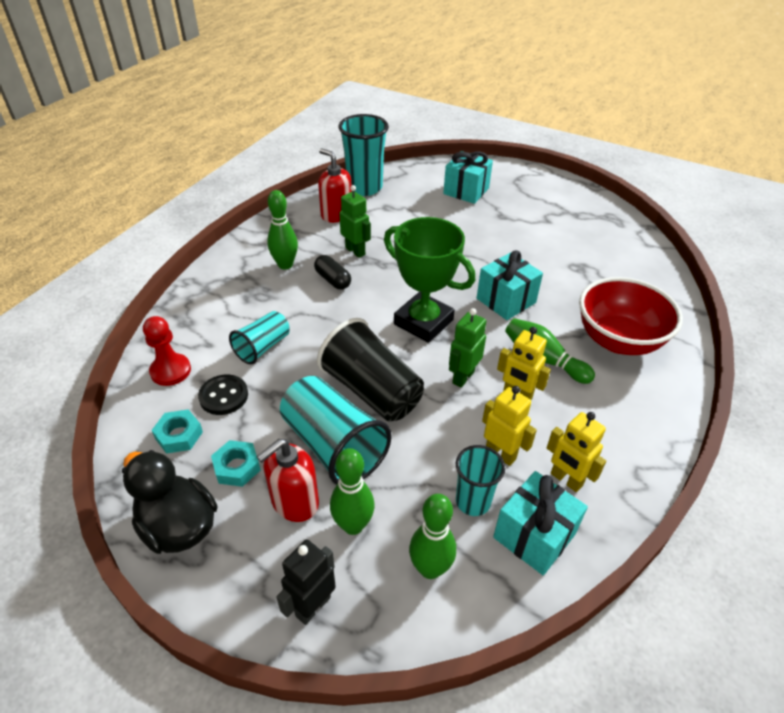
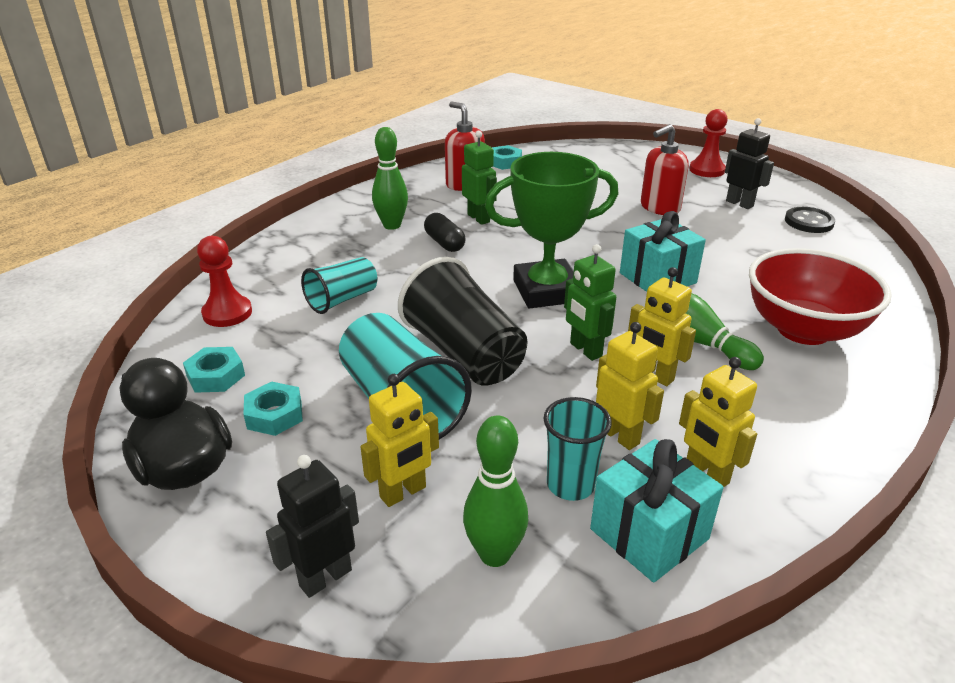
camera: 10 degrees right, 10 degrees down
black button [198,375,248,415] -> black button moved to [785,207,835,233]
red soap dispenser [256,439,319,522] -> red soap dispenser moved to [641,124,689,215]
green bowling pin [330,448,375,535] -> yellow robot [361,374,439,507]
turquoise cup [339,114,389,196] -> turquoise nut [492,145,522,170]
green trophy [384,217,475,343] -> green trophy turned 60 degrees counterclockwise [485,152,618,309]
turquoise gift [443,151,493,204] -> none
green robot [449,308,486,388] -> green robot turned 75 degrees counterclockwise [564,244,616,361]
none -> red pawn [689,109,728,177]
none -> black robot [725,118,774,209]

